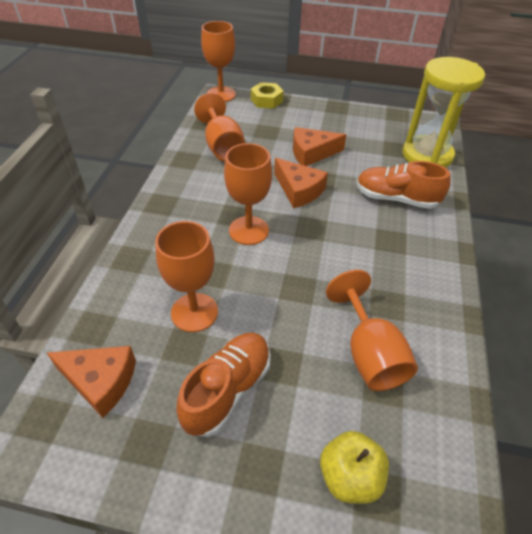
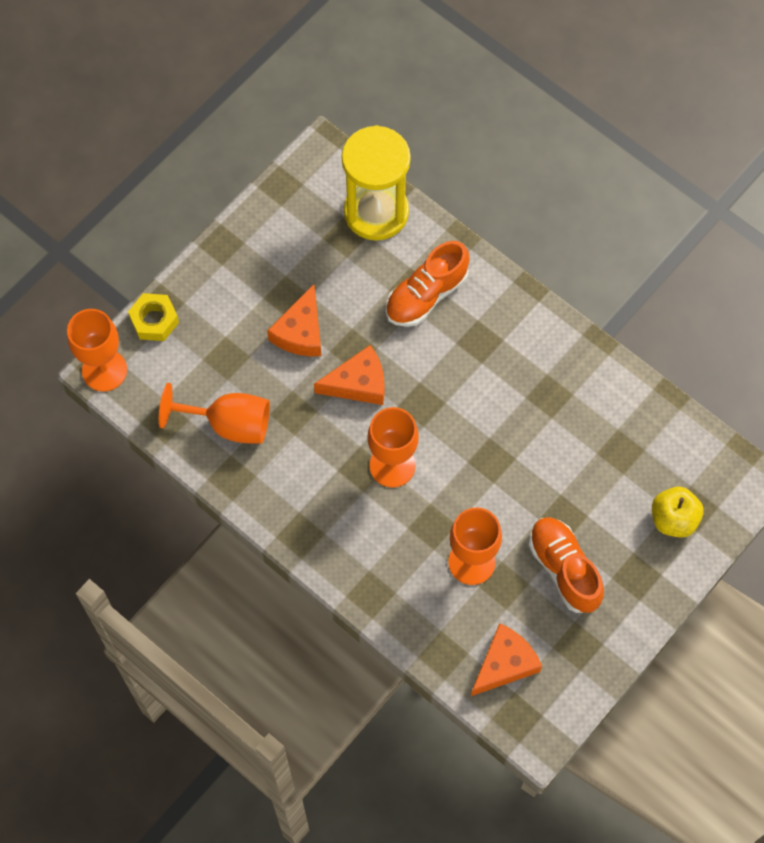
camera: 60 degrees left, 20 degrees up
orange goblet [326,270,418,391] -> none

